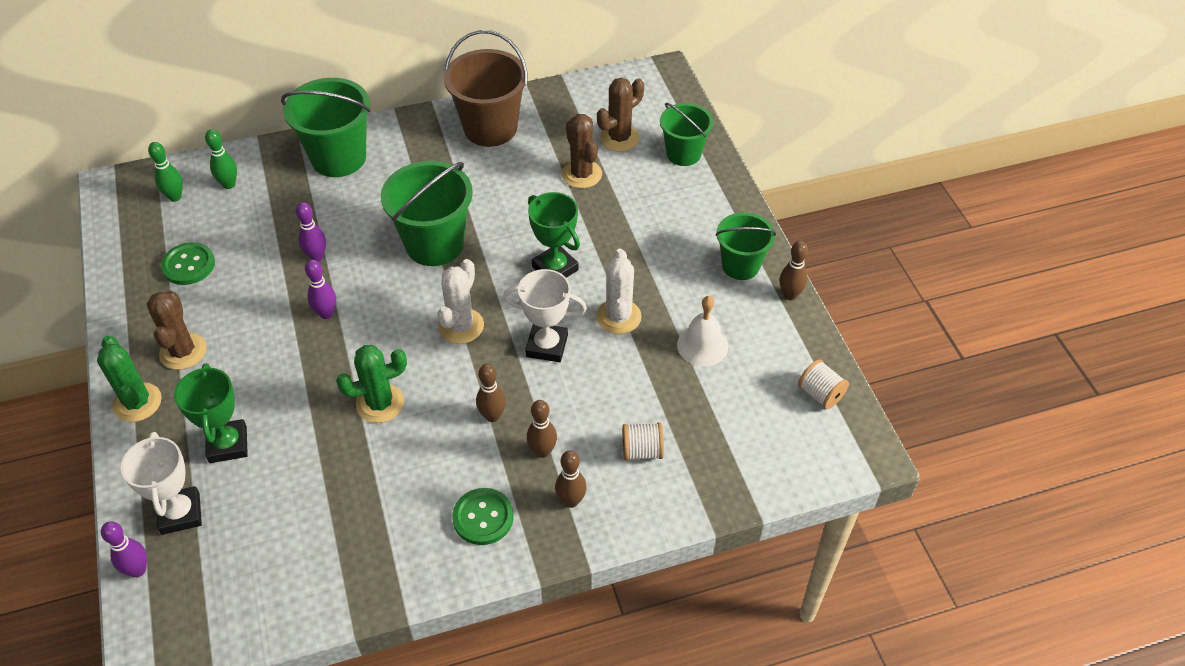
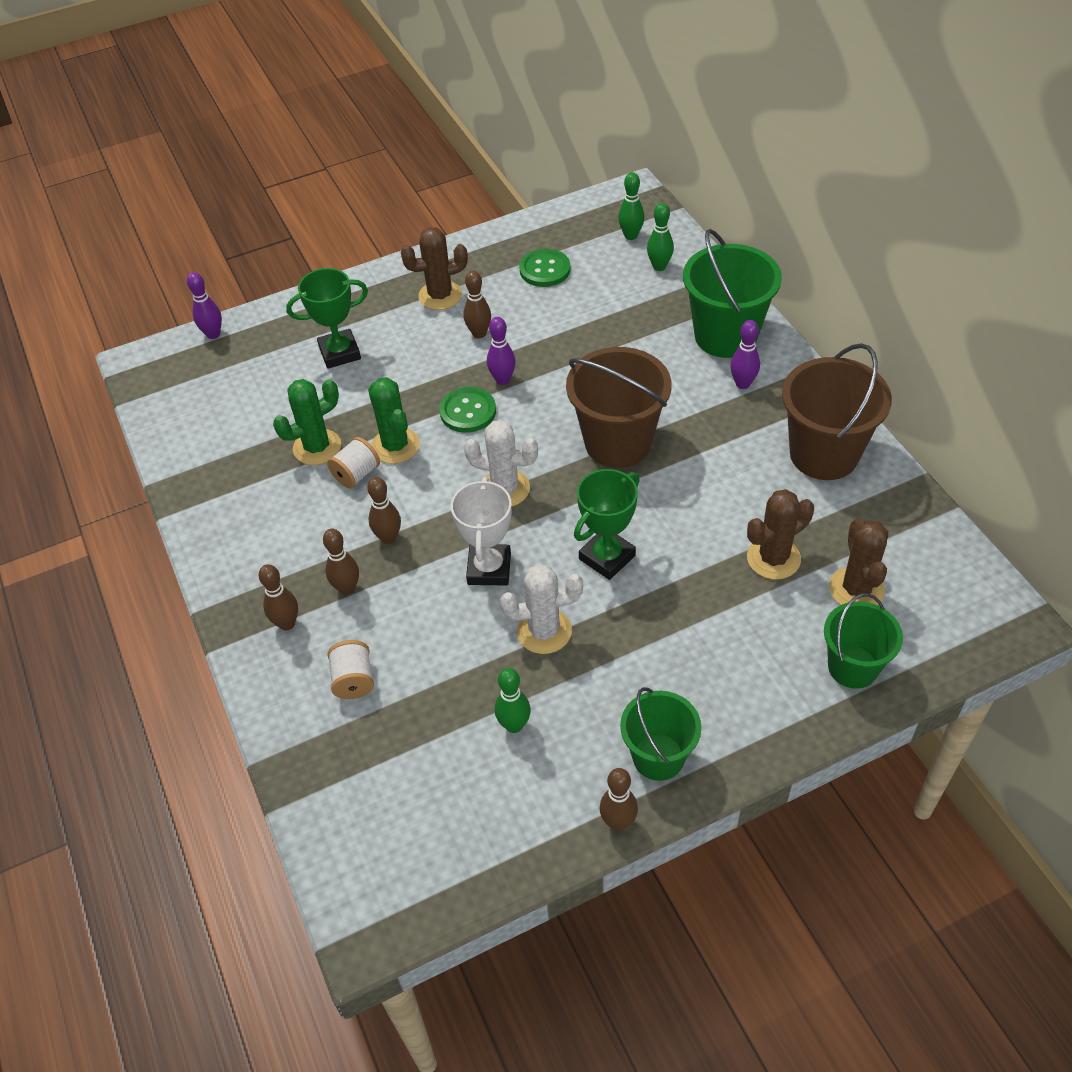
camera: 85 degrees right, 0 degrees up
green cactus [97,336,162,422] -> green cactus moved to [273,379,341,465]
white trophy [120,432,202,535] -> none
purple bowling pin [296,202,326,262] -> purple bowling pin moved to [730,320,760,389]
green bucket [381,161,473,266] -> brown bucket [566,347,672,468]
green button [452,488,514,545] -> green button moved to [439,387,496,433]
brown cactus [597,77,644,151] -> brown cactus turned 45 degrees clockwise [829,518,888,605]
white bell [677,296,728,366] -> green bowling pin [495,668,531,733]
white spool [798,360,849,409] -> white spool moved to [327,437,380,489]
none -> brown bowling pin [463,271,491,339]

